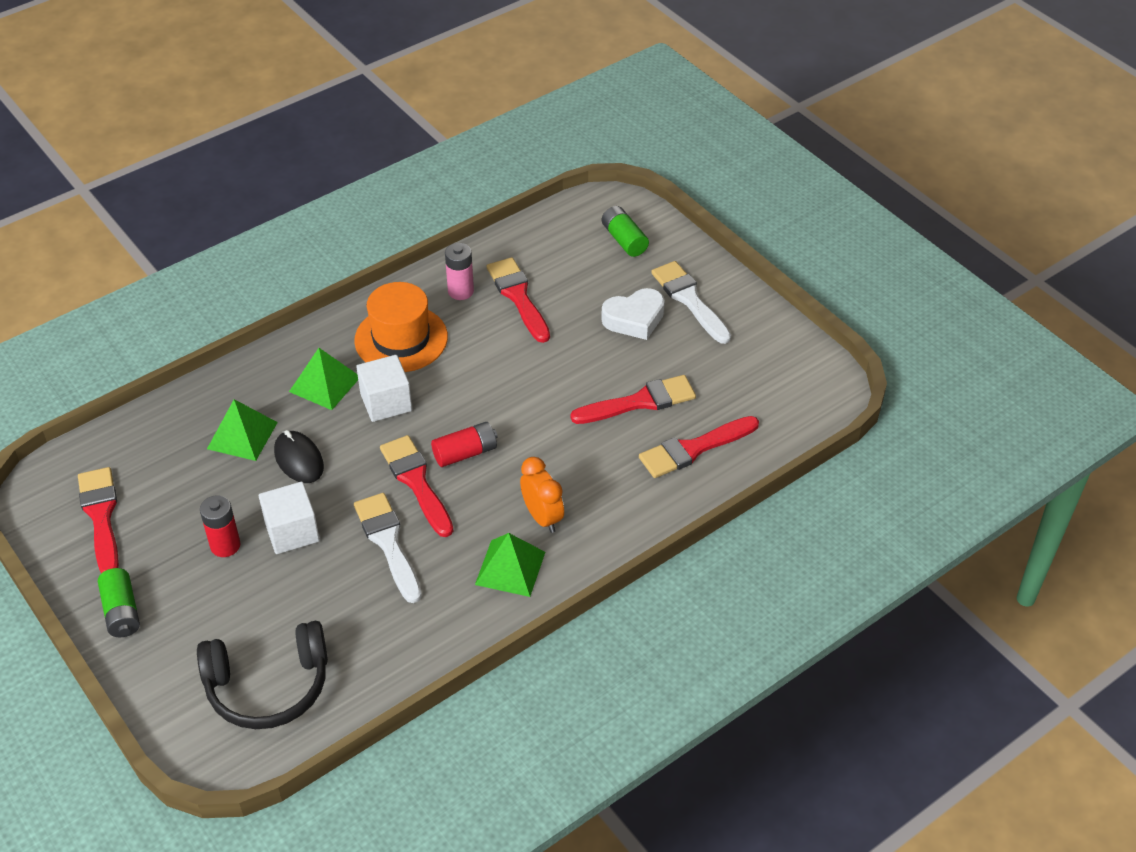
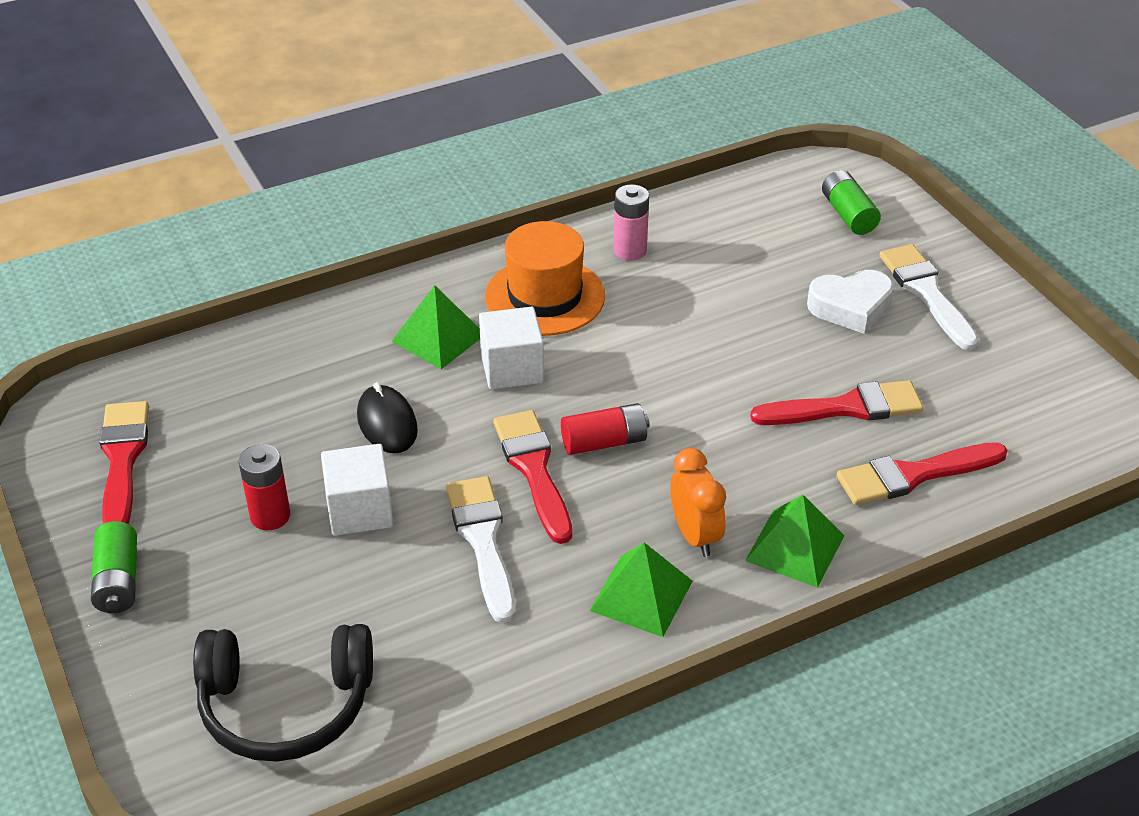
camera: 10 degrees right, 5 degrees down
green pyramid [207,399,278,461] -> green pyramid moved to [745,495,844,588]
red brush [487,257,550,343] -> none

